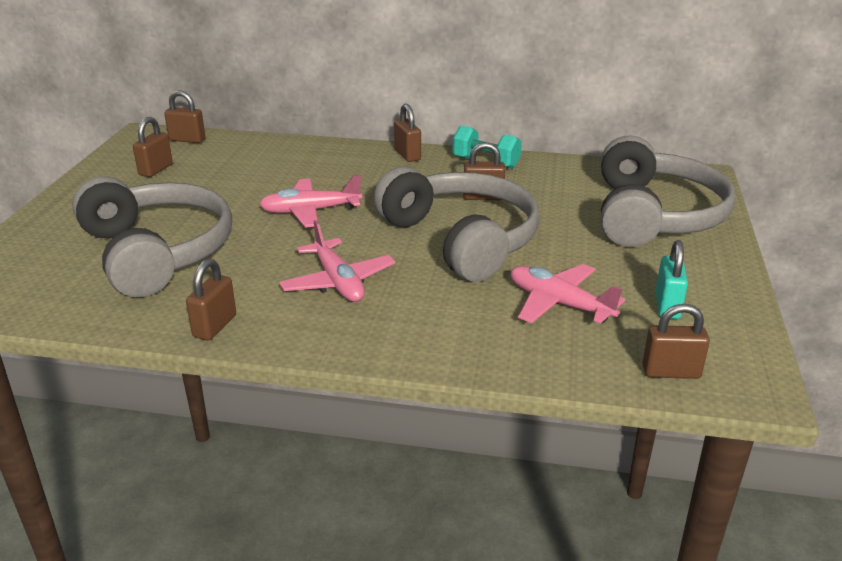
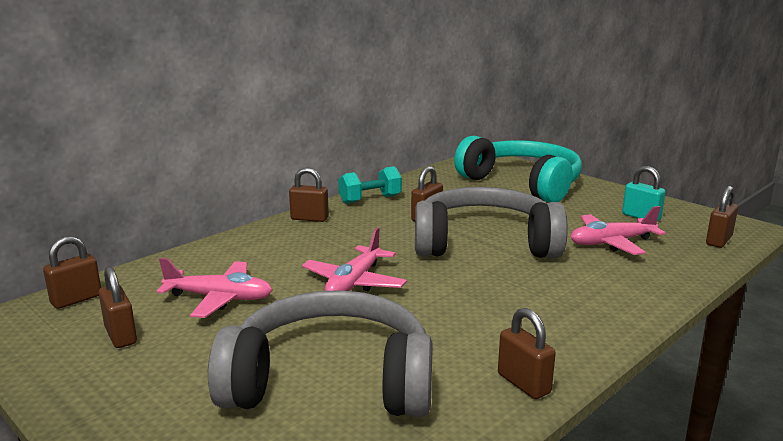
camera: 55 degrees left, 10 degrees down
pink plane [279,220,395,302] -> pink plane moved to [157,258,272,318]
grey headphones [601,135,735,247] -> turquoise headphones [454,135,582,203]

